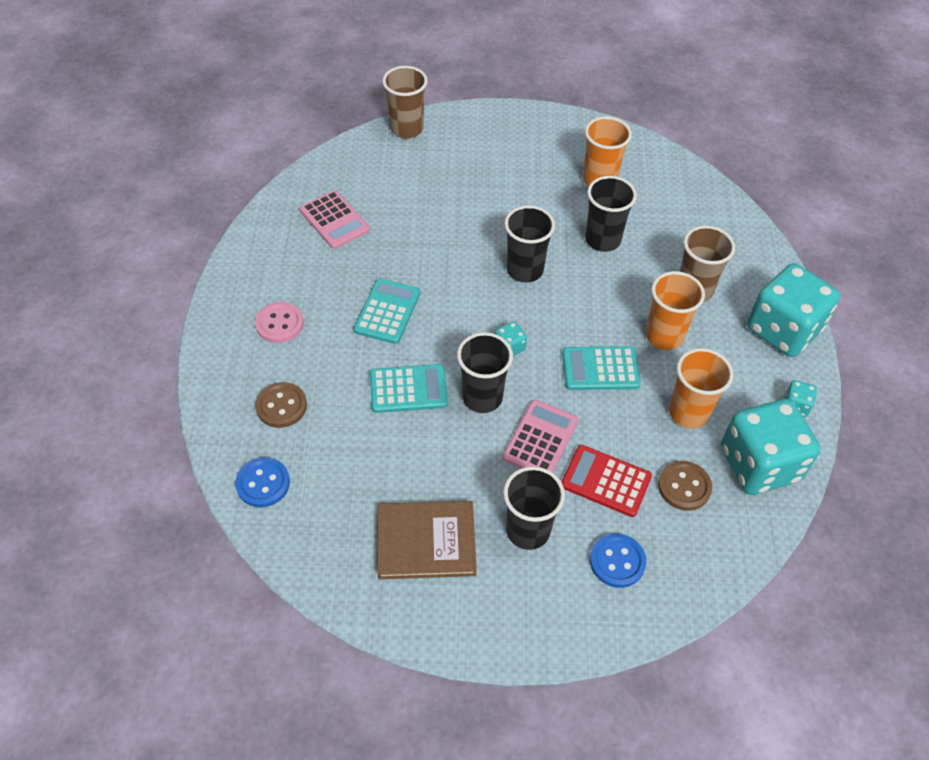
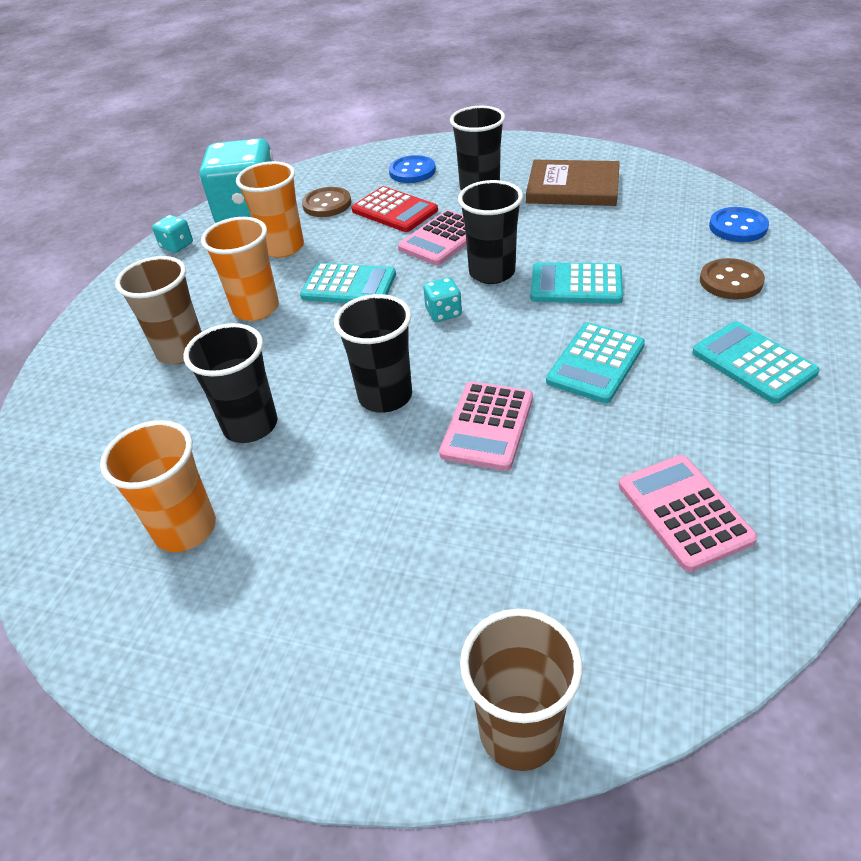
camera: 160 degrees left, 10 degrees down
pink button [255,302,304,343] -> turquoise calculator [692,321,819,404]
turquoise dice [747,263,840,357] -> none
none -> pink calculator [439,382,533,471]

